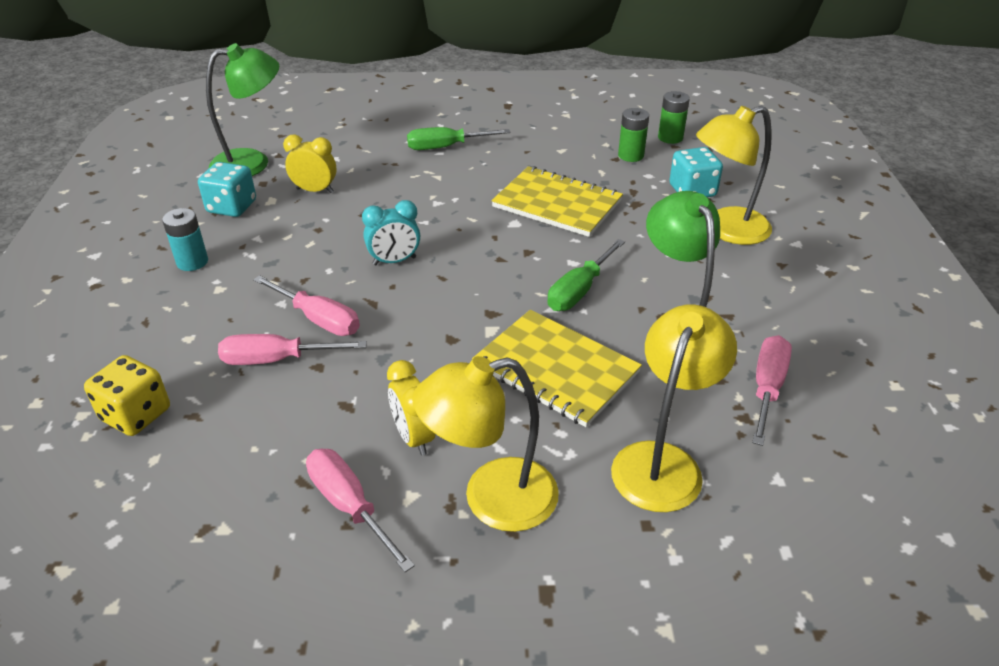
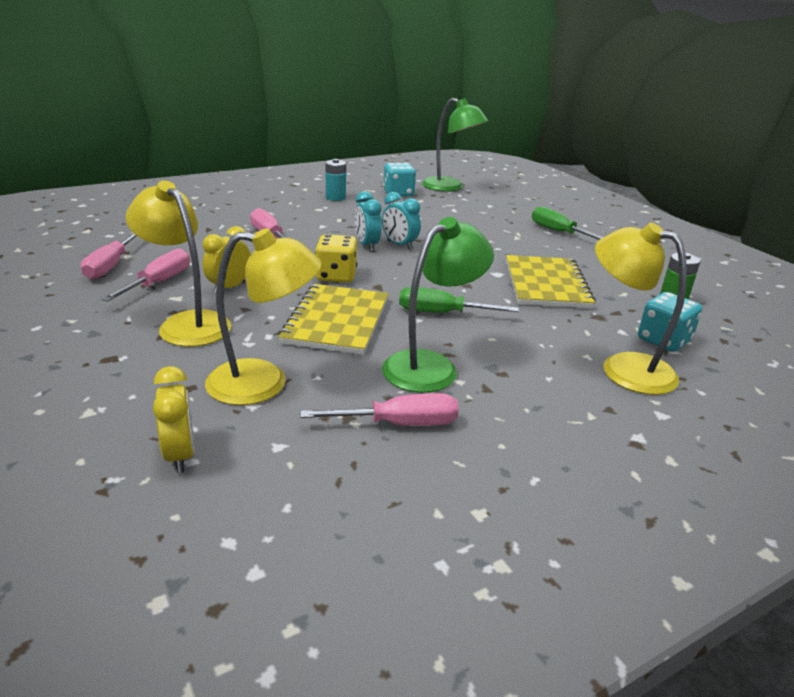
camera: 60 degrees right, 10 degrees down
yellow dice [84,355,170,436] -> yellow dice moved to [315,234,357,283]
pink screwdriver [253,275,360,336] -> pink screwdriver moved to [81,233,137,280]
yellow clock [283,135,337,193] -> yellow clock moved to [153,366,195,473]
green battery [658,91,690,144] -> none
none -> turquoise clock [355,191,382,251]

